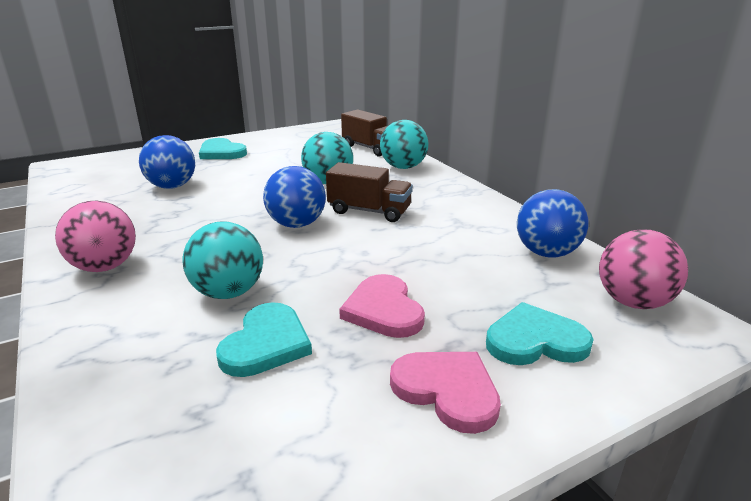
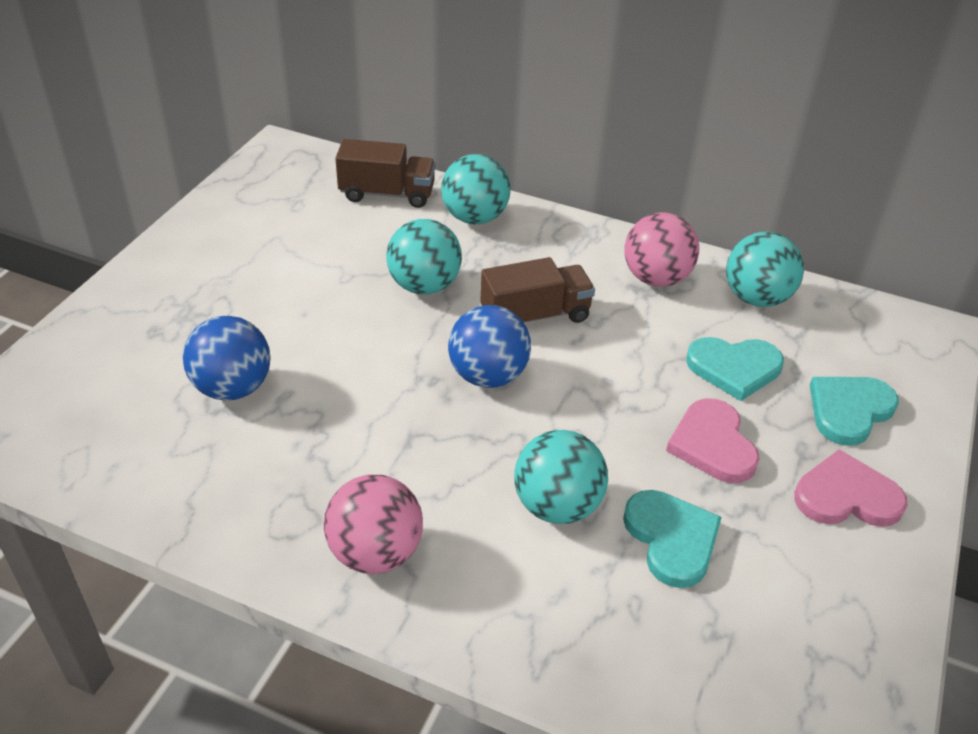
camera: 40 degrees left, 15 degrees up
turquoise heart [199,138,247,159] -> turquoise heart moved to [686,337,784,401]
pink heart [339,274,425,338] -> pink heart turned 45 degrees clockwise [666,399,760,483]
blue ball [517,189,588,258] -> turquoise ball [726,232,804,307]
pink ball [599,229,688,309] -> pink ball moved to [624,212,699,287]

